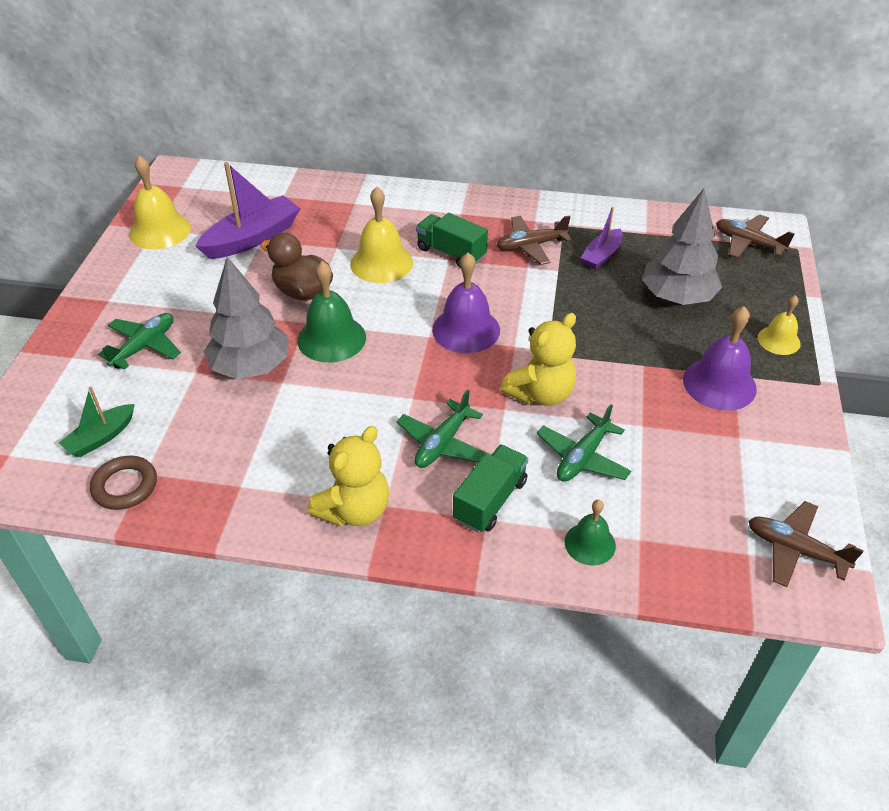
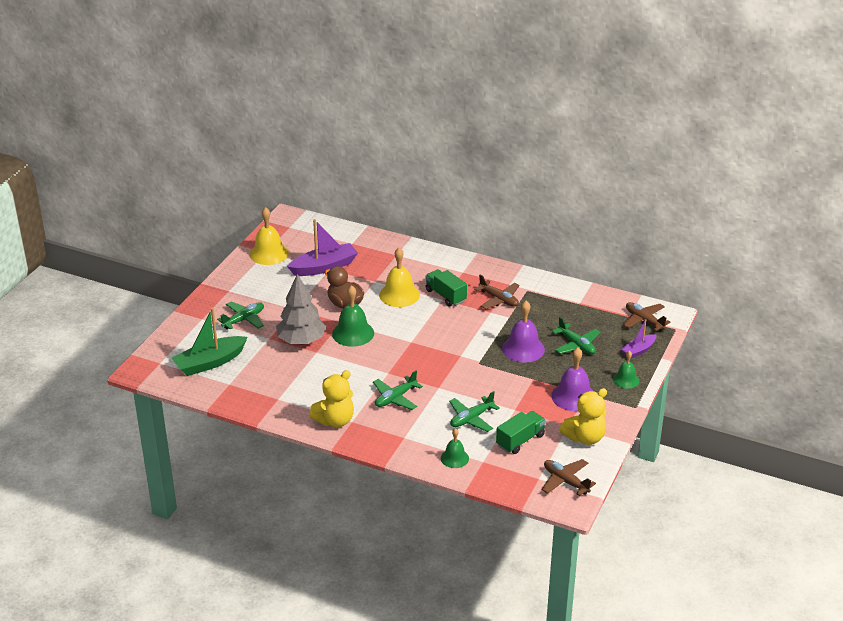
camera: 15 degrees right, 10 degrees down
green boat [59,386,135,457] -> green boat [172,308,248,376], size x1.74
brown ring [90,456,157,510] -> none
purple bell [432,253,500,353] -> purple bell moved to [502,301,545,363]
green truck [453,444,528,533] -> green truck moved to [496,411,546,454]
brown plane [497,215,572,265] -> brown plane turned 135 degrees counterclockwise [474,275,519,309]
yellow teddy bear [501,313,576,406] -> yellow teddy bear moved to [560,388,607,445]
purple boat [581,207,622,270] -> purple boat moved to [621,319,656,359]
grey tree [642,188,722,305] -> green plane [552,317,600,354]
yellow bell [758,295,800,355] -> green bell [613,351,640,389]

